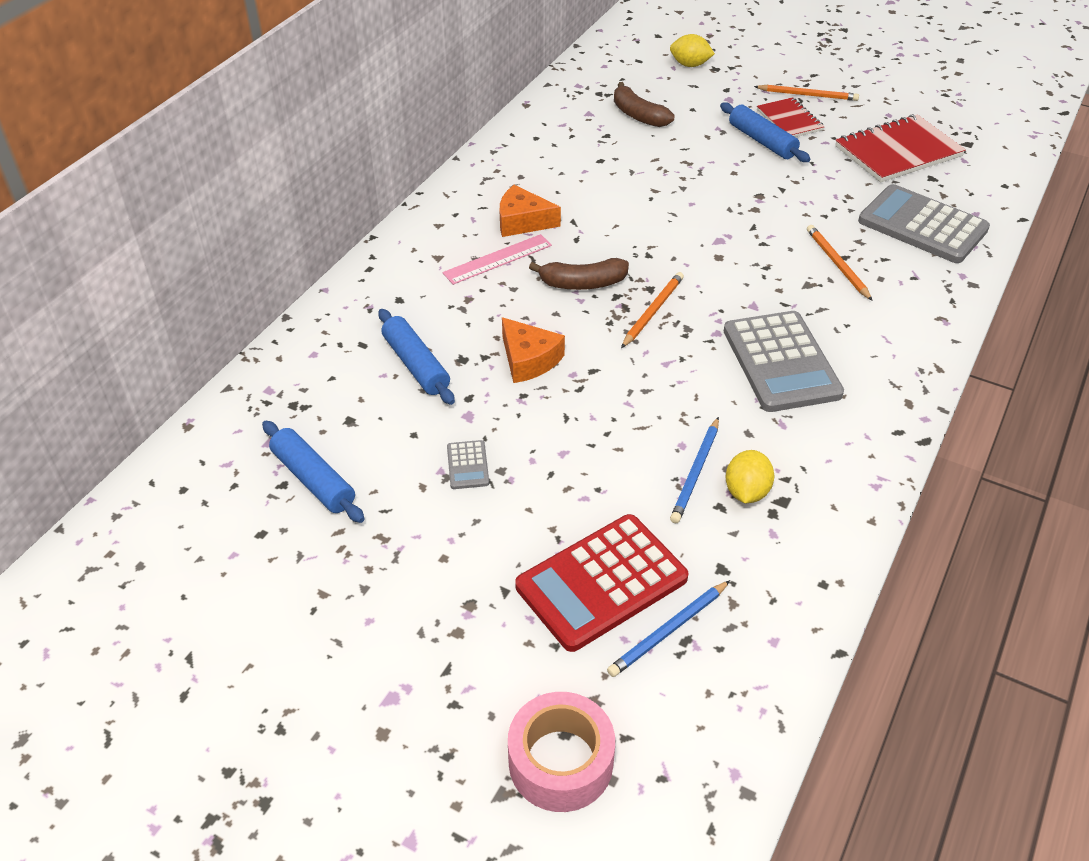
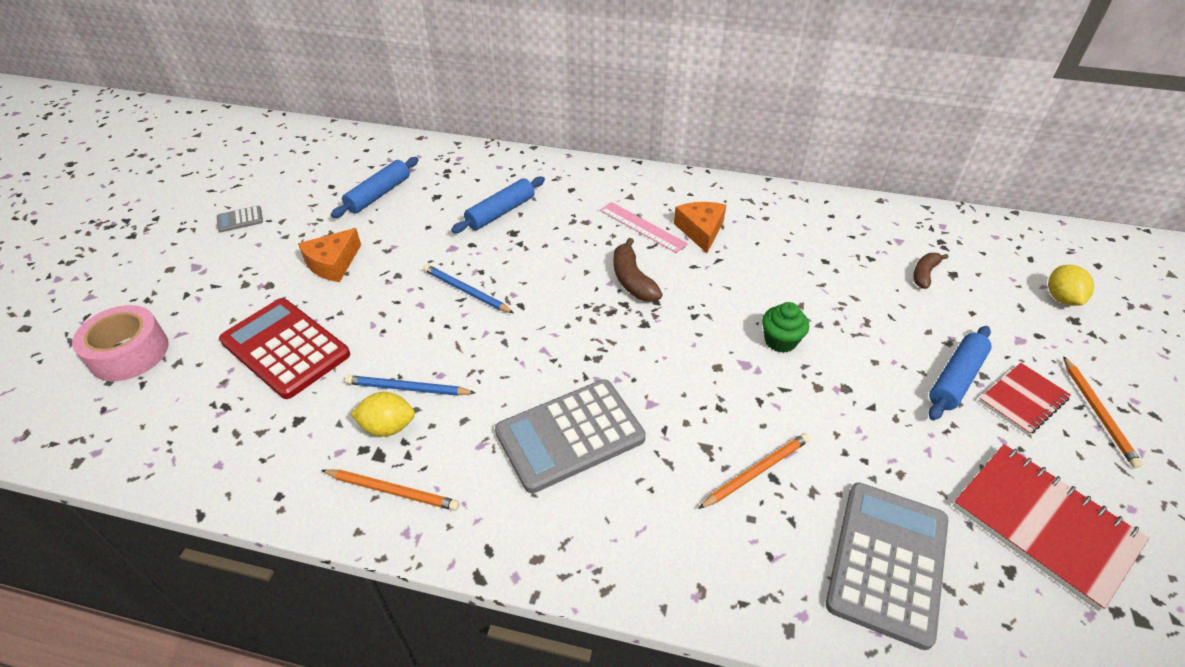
camera: 75 degrees right, 0 degrees up
grey calculator [447,440,489,489] -> grey calculator moved to [217,206,263,232]
orange cheese [502,317,565,383] -> orange cheese moved to [298,228,361,282]
blue pencil [607,580,730,677] -> blue pencil moved to [423,264,514,313]
brown banana [614,82,675,127] -> brown banana [913,253,948,289], size x0.67
orange pencil [621,272,684,348] -> orange pencil moved to [321,469,459,511]
none -> green cupcake [762,302,809,353]

